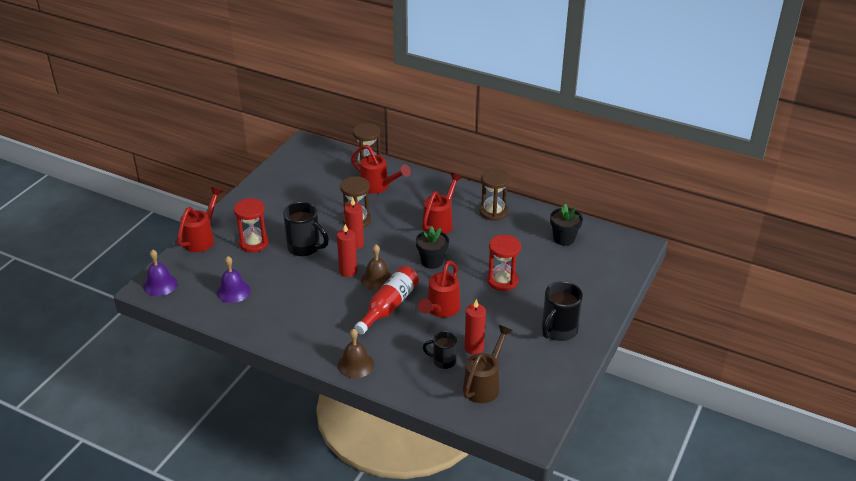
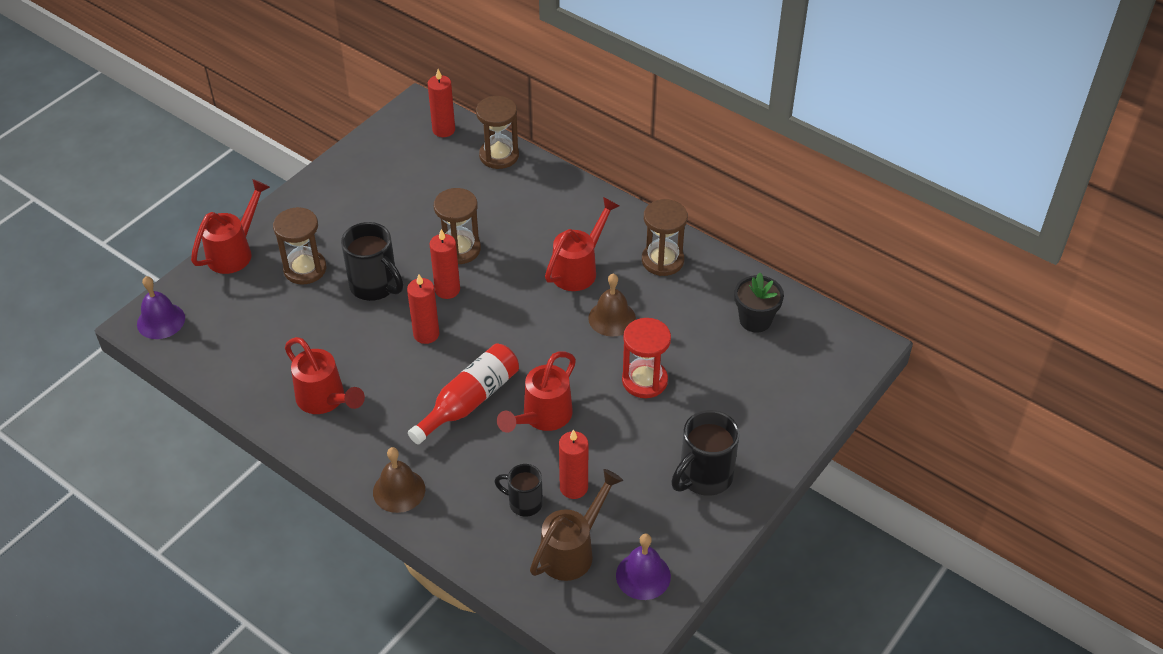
camera: 10 degrees right, 10 degrees up
purple bell [217,256,251,303] -> purple bell moved to [616,534,671,600]
red hourglass [234,198,269,252] -> brown hourglass [273,207,326,285]
red watering can [351,145,411,194] -> red watering can moved to [285,337,365,414]
brown bell [361,245,392,291] -> brown bell moved to [588,274,636,336]
black flower pot [416,226,449,269] -> none
none -> red candle [428,69,455,137]

